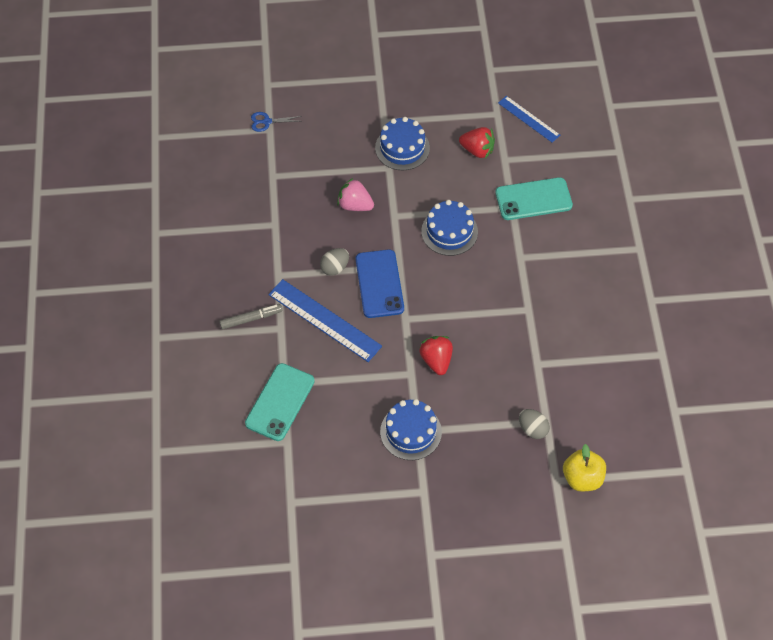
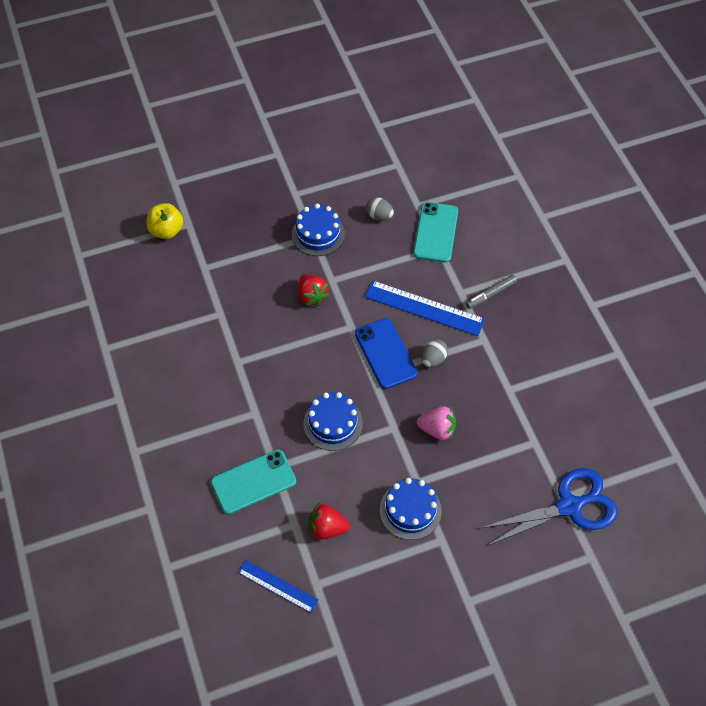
camera: 165 degrees right, 0 degrees up
blue scissors [251,112,301,132] -> blue scissors [479,468,618,546], size x2.36
grey egg [519,409,550,439] -> grey egg moved to [366,197,394,221]

